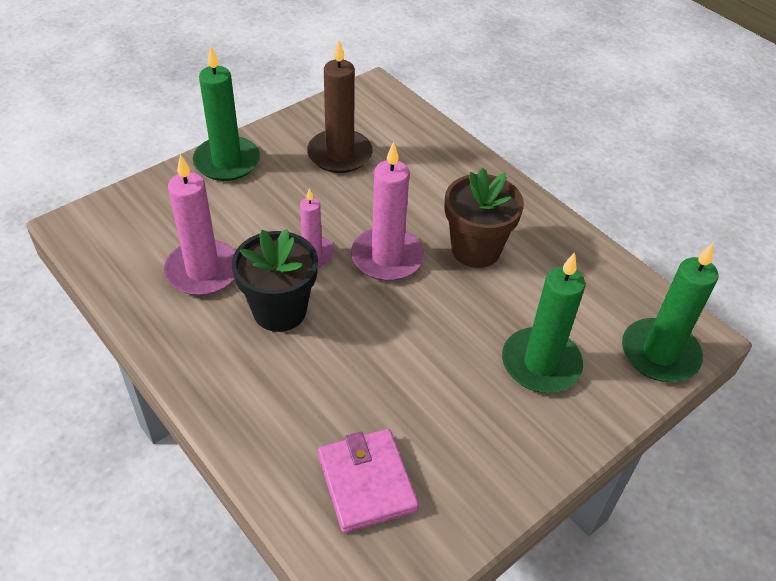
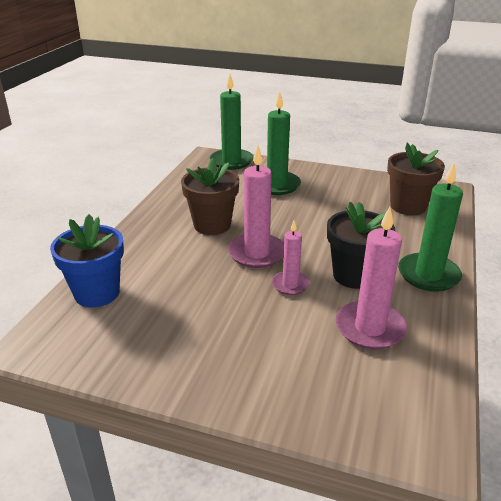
camera: 120 degrees left, 15 degrees down
green candle [193,46,260,181] -> green candle moved to [398,163,463,292]
brown candle [307,40,373,173] -> none
pink wallet [318,429,419,533] -> brown flower pot [387,143,445,216]
none -> blue flower pot [50,214,124,307]

